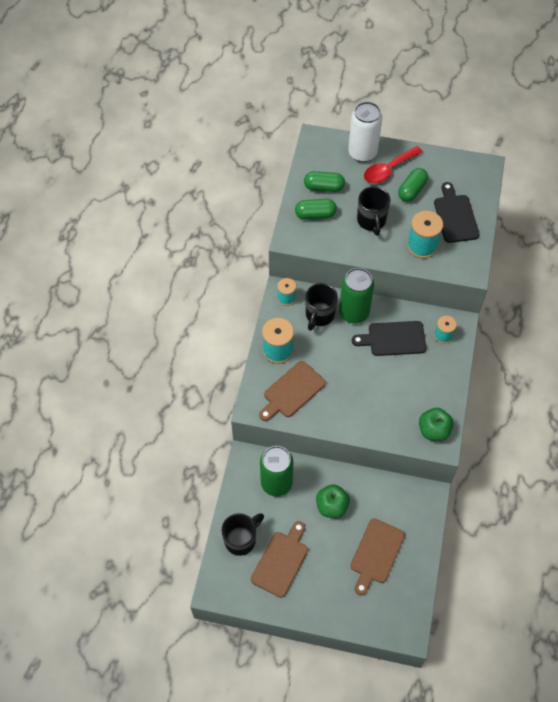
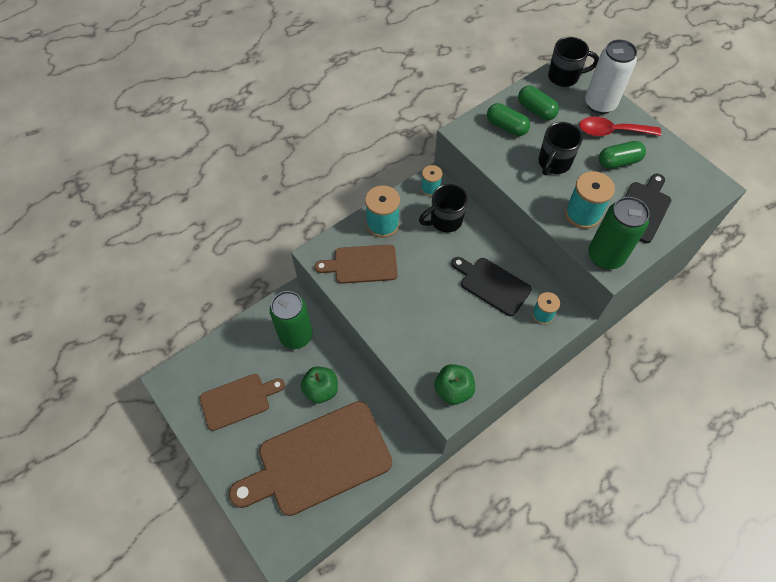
camera: 40 degrees right, 0 degrees up
black mug [222,513,264,556] -> black mug moved to [548,37,599,87]
green can [339,268,374,324] -> green can moved to [588,197,650,269]
brown cutting board [350,518,405,595] -> brown cutting board [229,401,392,516], size x1.82

